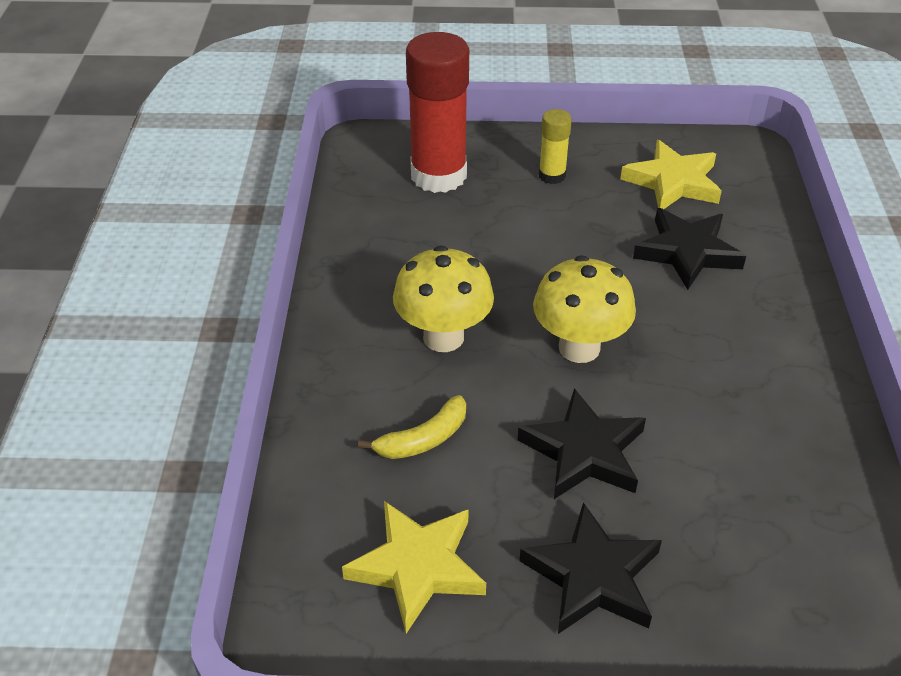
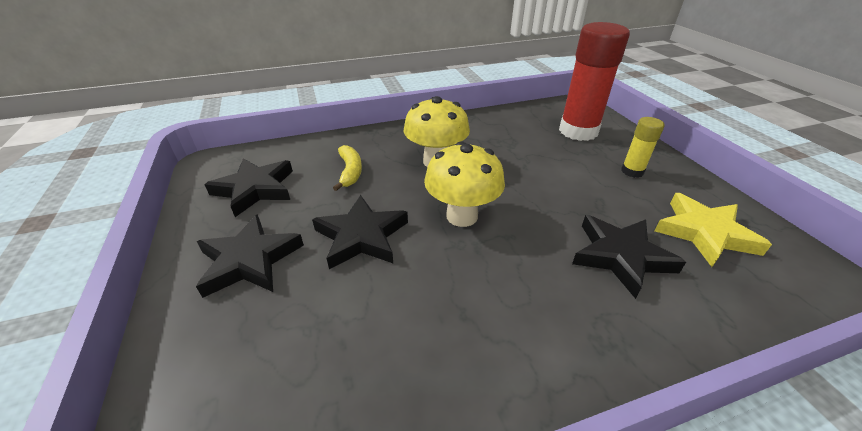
camera: 70 degrees right, 5 degrees down
yellow star [342,501,486,633] -> black star [204,158,293,217]
yellow banana [358,395,466,459] -> yellow banana turned 135 degrees counterclockwise [333,145,362,191]

